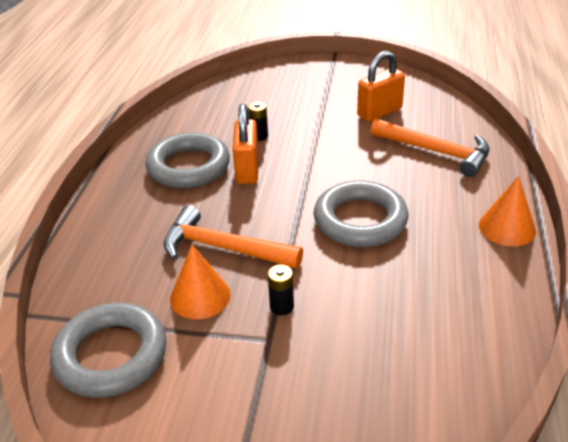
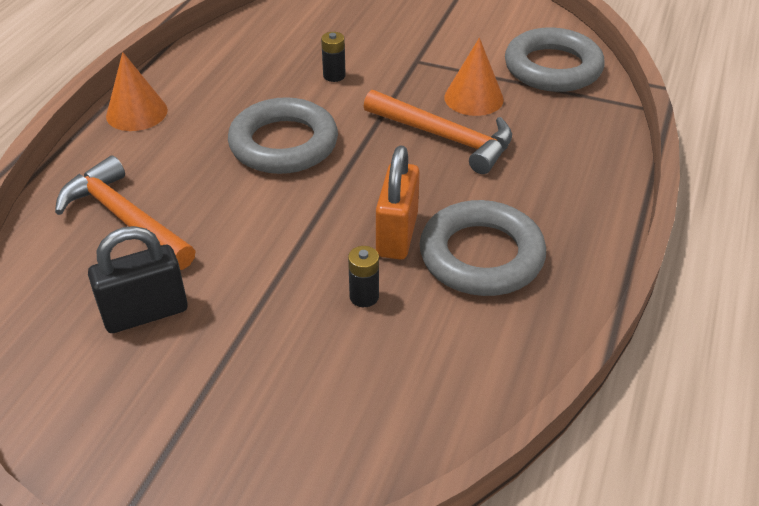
camera: 170 degrees left, 5 degrees up
black battery [268,265,294,315] -> black battery moved to [321,32,346,82]
orange padlock [357,51,405,122] -> black padlock [88,226,188,333]

